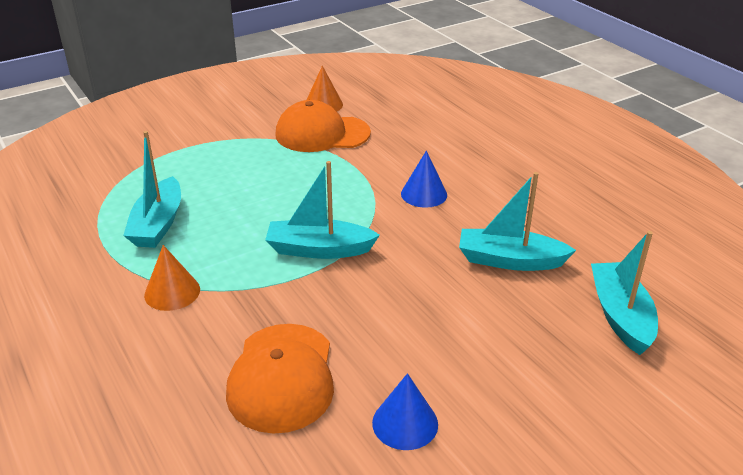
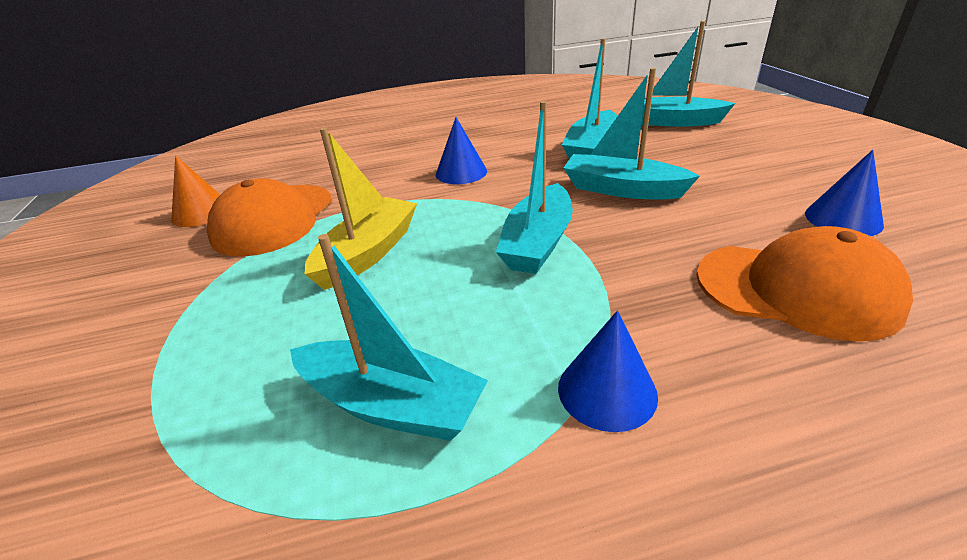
camera: 70 degrees left, 0 degrees up
orange cone [144,245,200,311] -> blue cone [558,311,658,432]
none -> yellow boat [305,128,417,290]
none -> turquoise boat [563,68,700,199]

